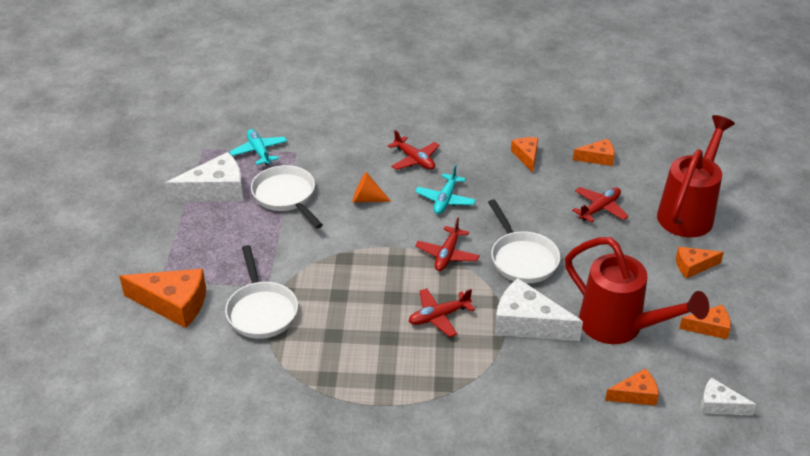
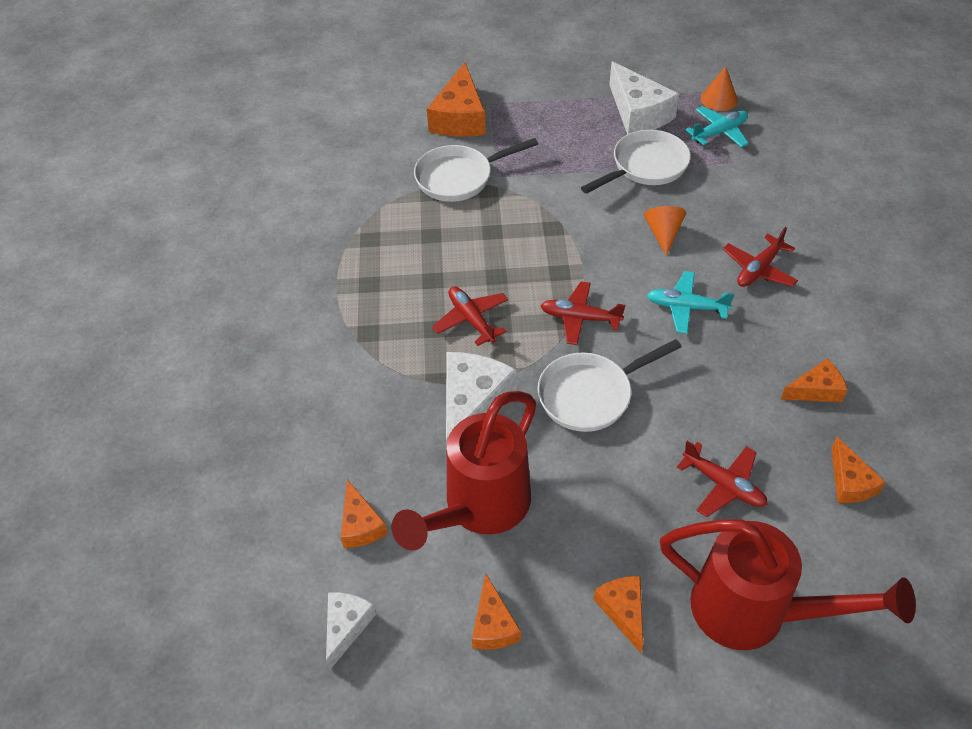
camera: 85 degrees right, 10 degrees up
none -> orange cone [701,66,738,111]

